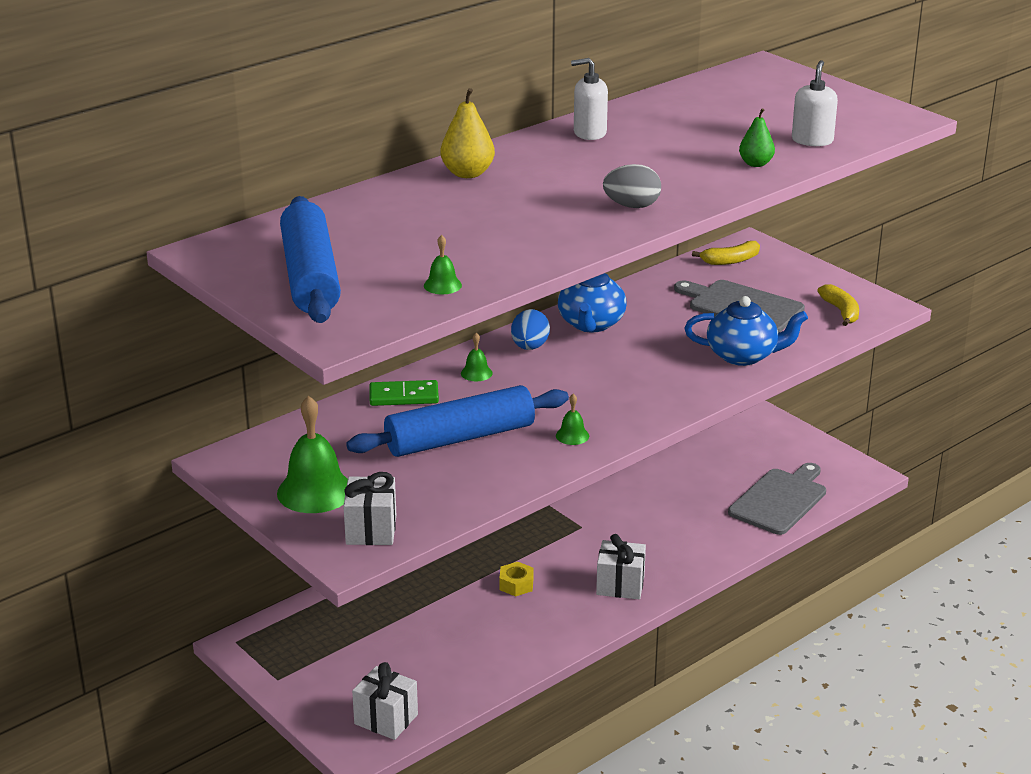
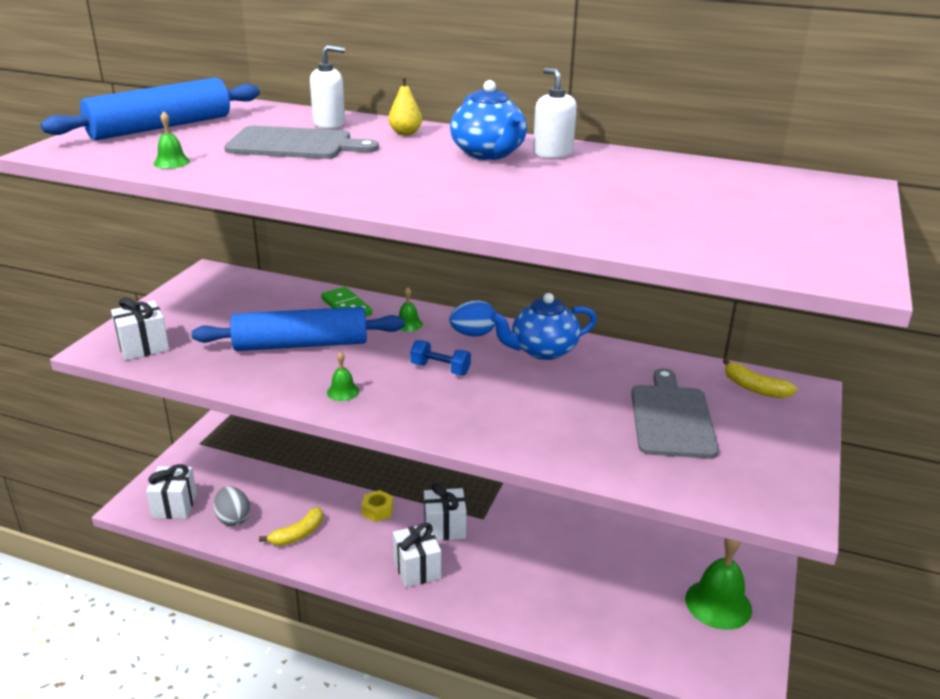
camera: 60 degrees right, 0 degrees up
green bell [277,396,348,513] -> green bell moved to [685,538,752,630]
blue rolling pin [346,385,569,457] -> blue rolling pin turned 45 degrees counterclockwise [191,307,405,351]
yellow pear [440,88,495,178] -> yellow pear [388,76,422,135], size x0.66
grey egg [603,164,661,208] -> grey egg moved to [214,486,250,526]
blue teapot [684,296,808,366] -> blue teapot moved to [450,80,527,160]
grey cutting board [728,463,826,535] -> grey cutting board moved to [224,126,379,159]
green pear [739,108,775,167] -> none
white soap dispenser [792,60,838,146] -> white soap dispenser moved to [310,45,345,129]
yellow banana [817,284,859,326] -> yellow banana moved to [259,507,323,546]
none -> blue dumbbell [410,340,471,375]
none -> white gift [424,483,467,541]

